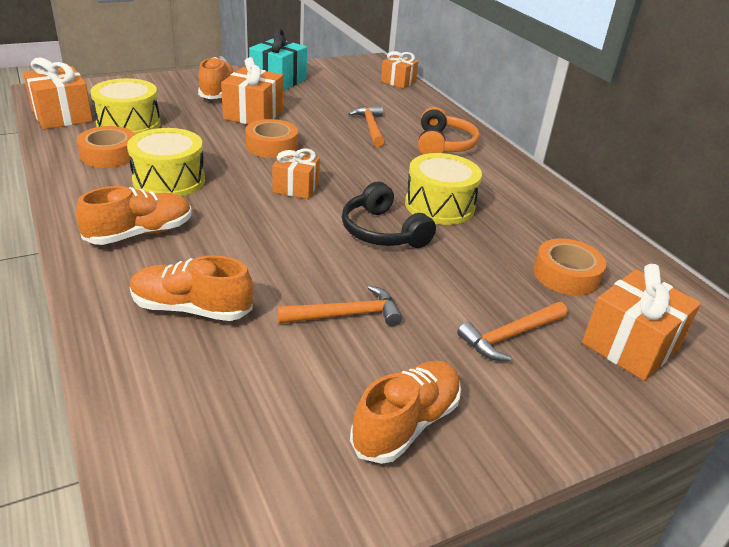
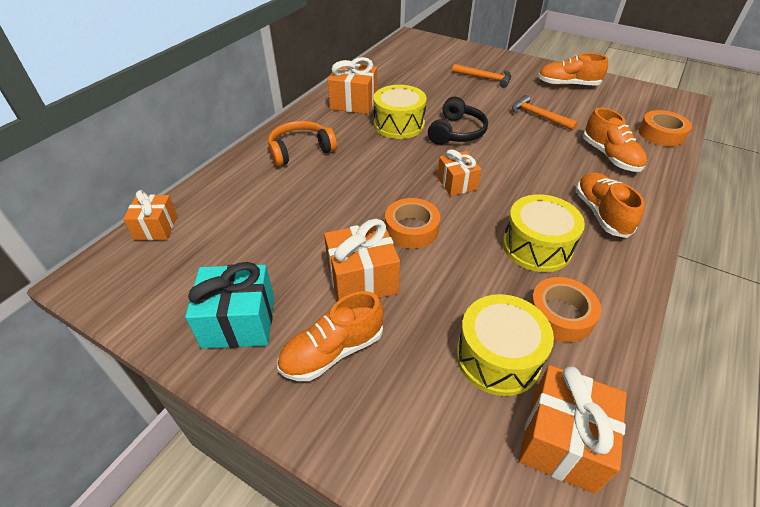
camera: 120 degrees left, 10 degrees up
orange shoe [76,186,192,245] -> orange shoe turned 60 degrees clockwise [576,172,645,238]
orange hammer [348,106,384,147] -> none
orange tape [534,238,606,296] -> orange tape moved to [638,110,692,147]
orange gift [582,264,701,381] -> orange gift moved to [328,57,377,114]

